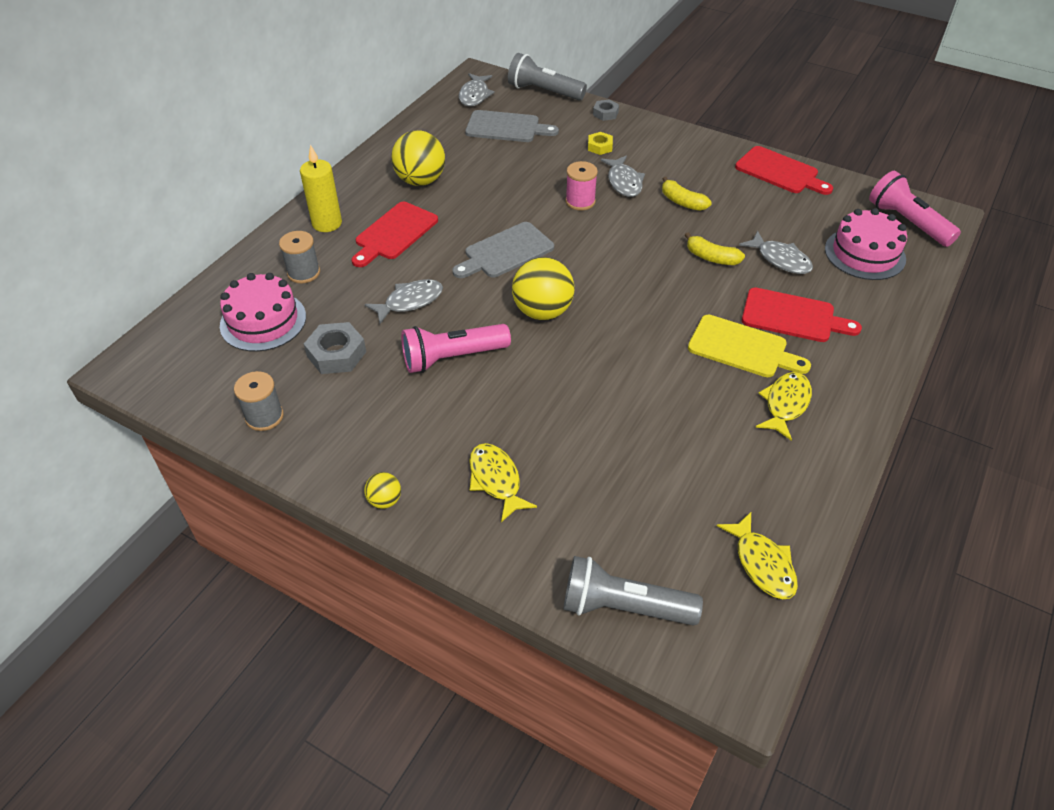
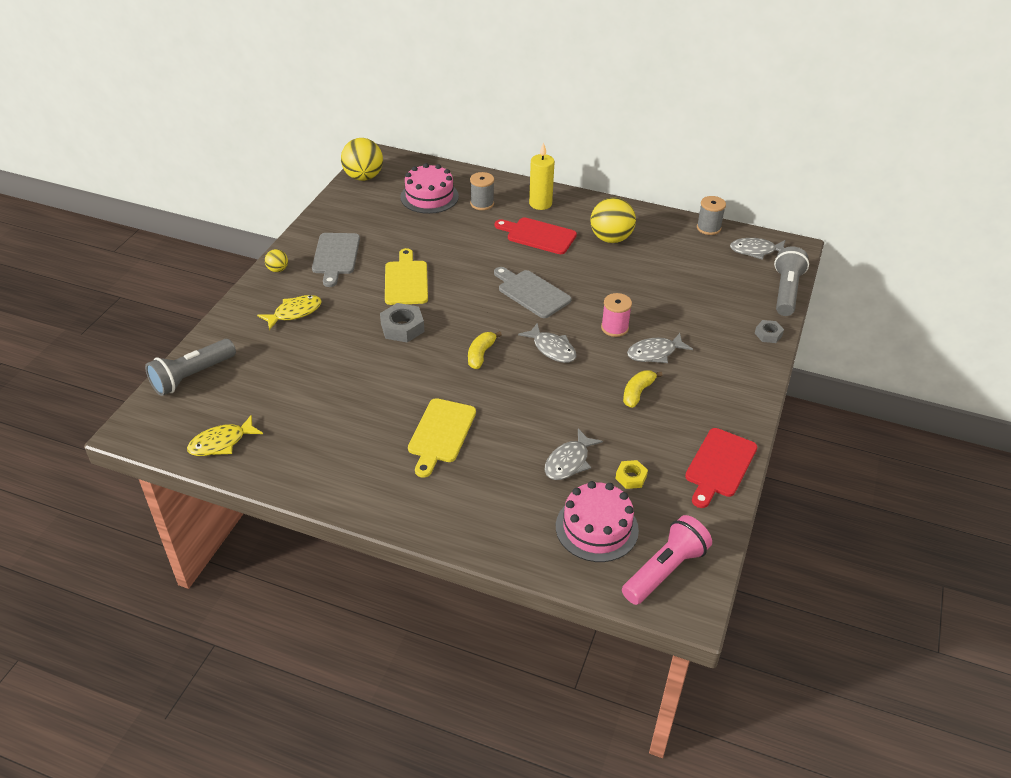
camera: 80 degrees right, 5 degrees down
grey spool [234,371,284,431] -> grey spool moved to [697,196,726,235]
grey nut [304,322,366,374] -> grey nut moved to [380,303,424,343]
grey fish [365,279,443,324] -> grey fish moved to [518,323,577,363]
pink flashlight [401,324,511,373] -> yellow cutting board [385,248,428,305]
grey cutting board [465,110,559,142] -> grey cutting board moved to [312,233,360,287]
yellow ball [512,257,574,320] -> yellow ball moved to [341,138,383,181]
grey flashlight [564,556,703,625] -> grey flashlight turned 135 degrees counterclockwise [145,339,236,396]
yellow nut [588,132,613,155] -> yellow nut moved to [615,460,648,489]
yellow banana [685,232,745,265] -> yellow banana moved to [468,331,502,369]
red cutting board [742,288,862,342] -> none
yellow fish [756,372,812,441] -> none

